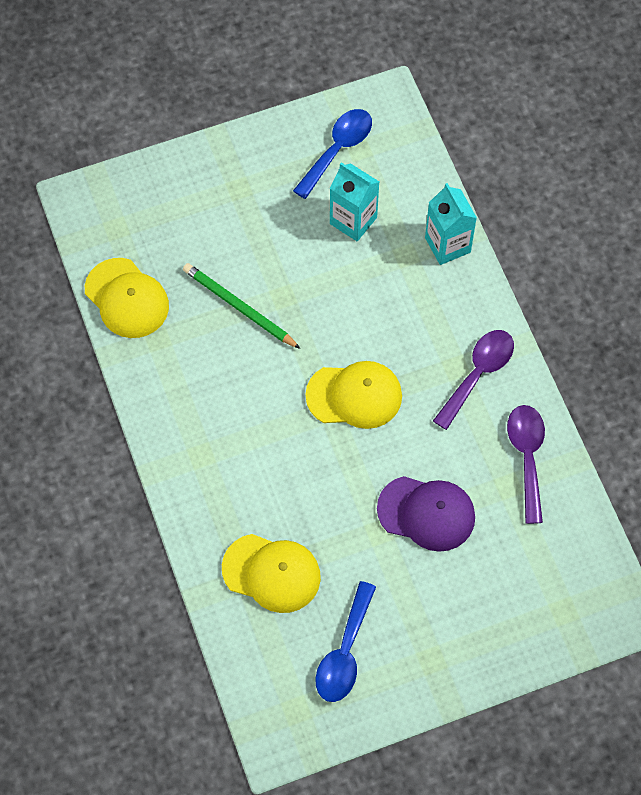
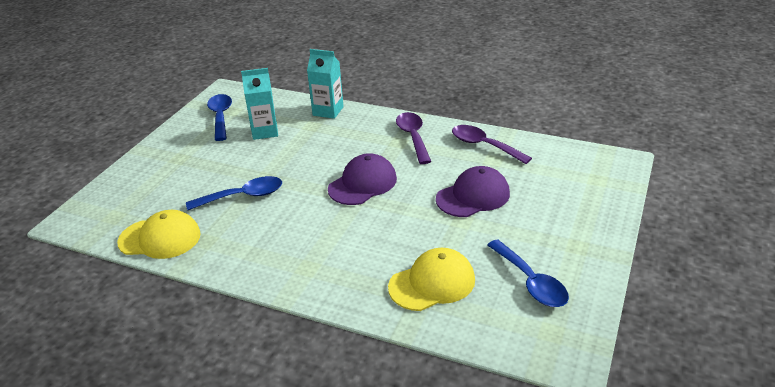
camera: 45 degrees left, 30 degrees down
green pencil [183,263,301,349] -> blue spoon [186,176,282,210]
yellow cap [305,361,402,429] -> purple cap [328,153,397,205]

